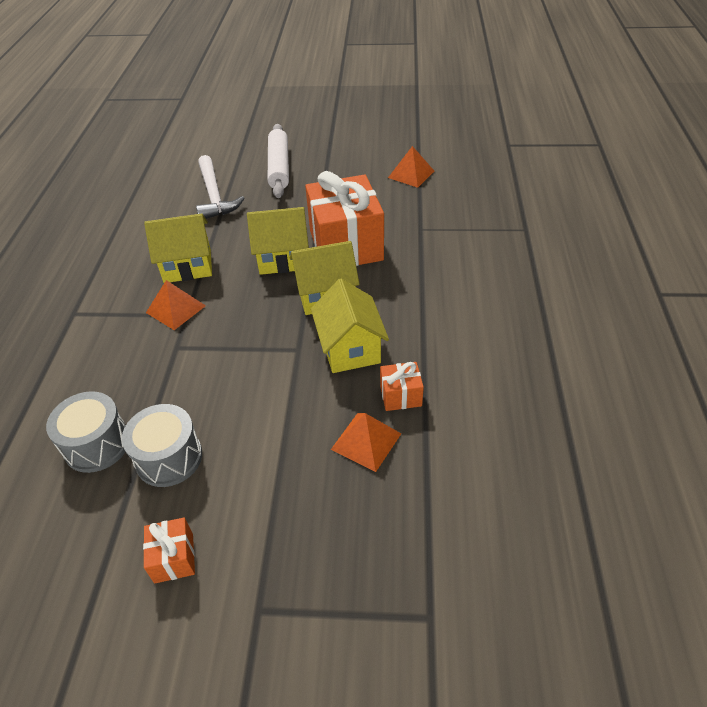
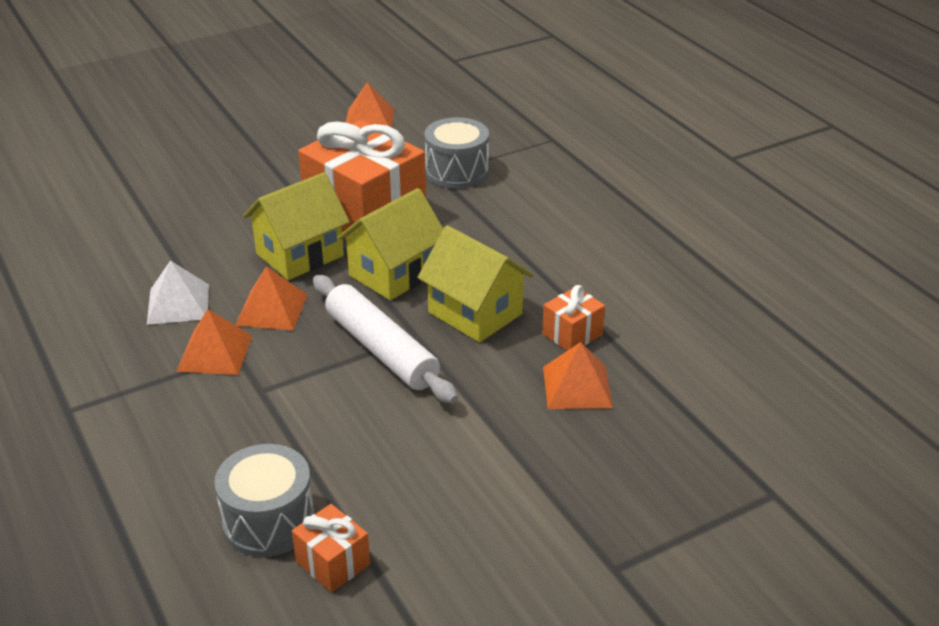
camera: 35 degrees left, 10 degrees down
grey drum [122,404,202,487] -> grey drum moved to [424,117,489,189]
orange gift [143,518,195,584] -> orange gift moved to [292,504,370,592]
yellow house [144,213,212,283] -> white pyramid [147,261,209,325]
white hammer [196,155,245,219] -> none
white rolling pin [268,124,289,198] -> white rolling pin moved to [313,275,458,404]
none -> orange pyramid [235,266,307,330]

